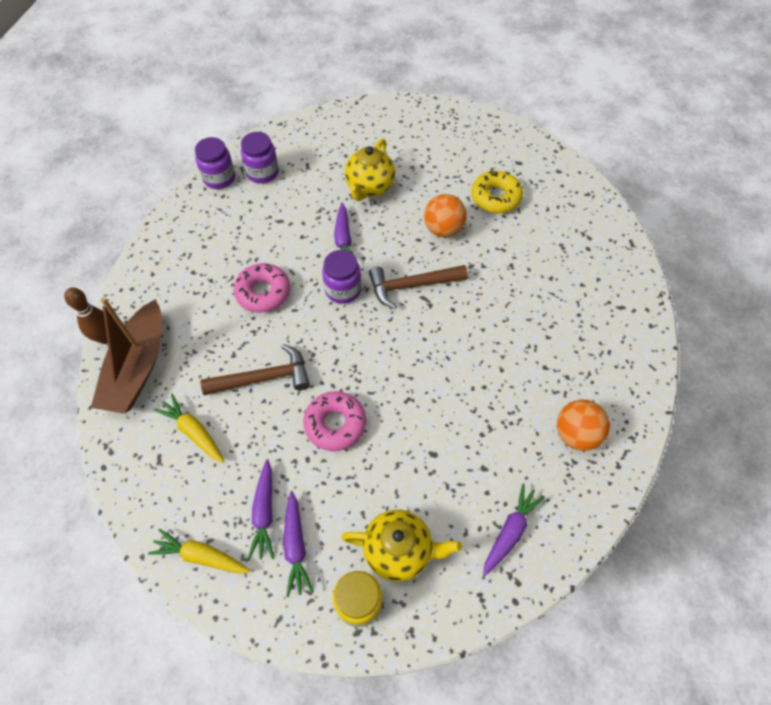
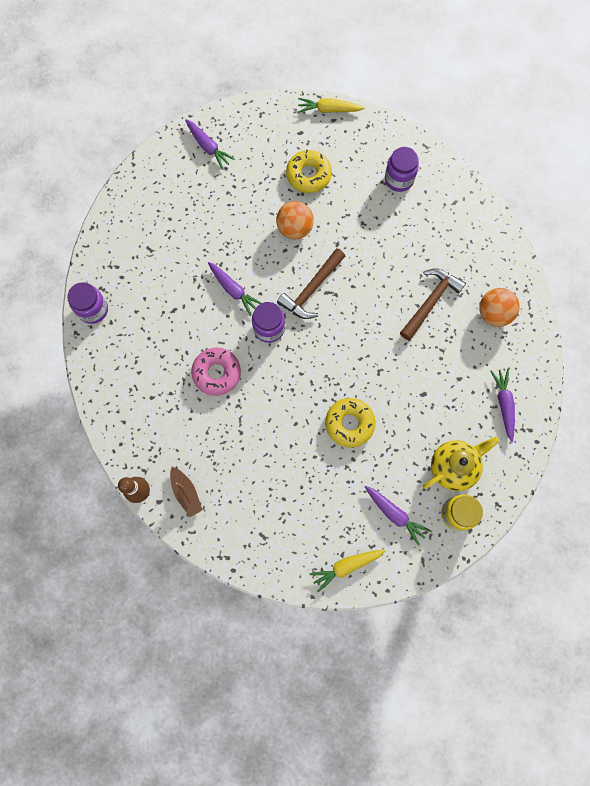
camera: 40 degrees left, 15 degrees up
brown boat [91,298,162,414] -> brown boat [170,467,202,517], size x0.49
yellow carrot [154,394,224,463] -> yellow carrot moved to [298,98,365,113]
brown hammer [200,344,310,395] -> brown hammer moved to [400,268,466,340]
purple jar [241,132,279,184] -> purple jar moved to [385,147,419,192]
purple carrot [247,459,274,560] -> purple carrot moved to [185,119,235,170]
pink donut [303,391,366,451] -> yellow donut [325,398,375,448]
yellow teapot [345,139,395,201] -> none

